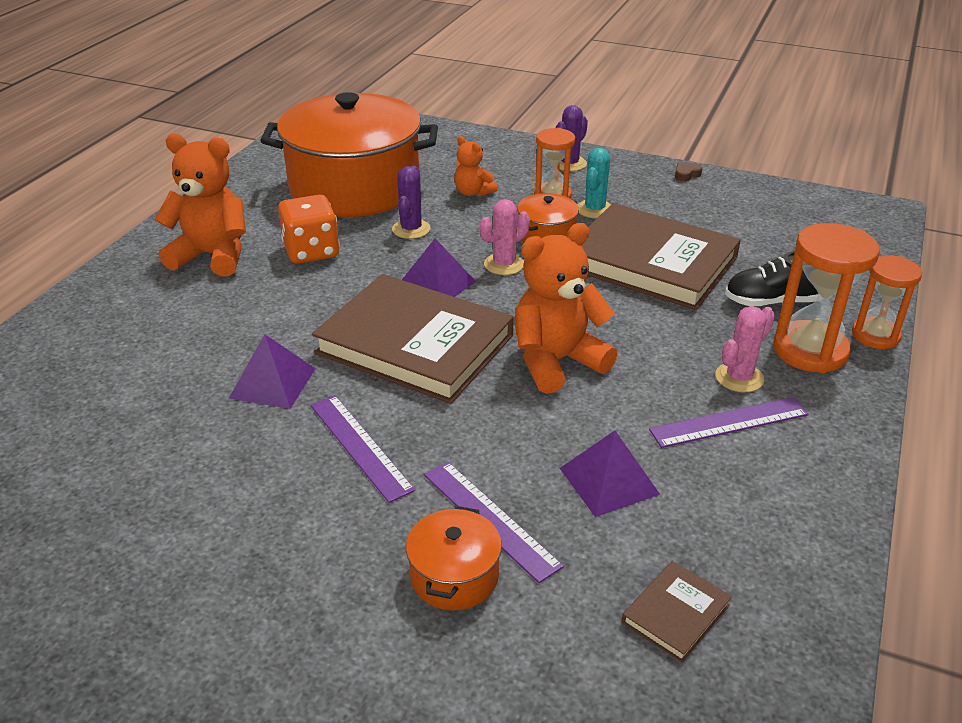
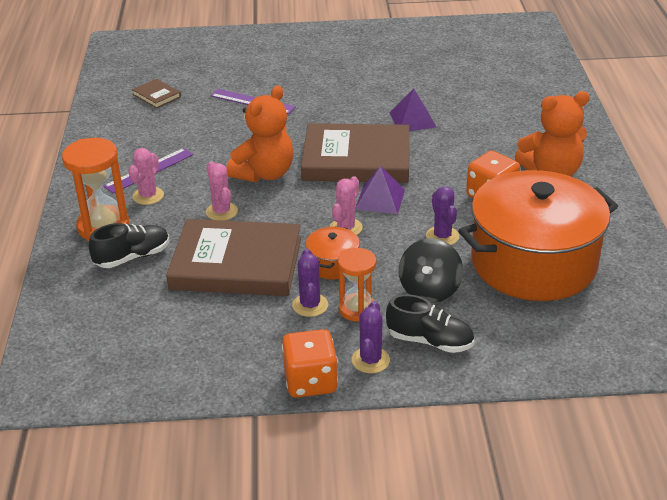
camera: 155 degrees right, 0 degrees up
purple ruler [310,395,415,503] -> none
orange pot [406,506,502,611] -> none
orange teddy bear [454,136,497,197] -> black spinning top [399,238,463,303]
purple pyramid [560,430,660,517] -> none
turquoise cactus [578,148,611,218] -> purple cactus [292,249,328,317]
brown book [622,561,732,662] -> brown book turned 60 degrees counterclockwise [132,79,181,108]
brown heart [675,162,702,181] -> none
orange hourglass [852,256,922,349] -> none
none -> pink cactus [206,161,238,221]
none -> orange dice [282,329,338,398]
none -> black shoe [386,294,474,353]

